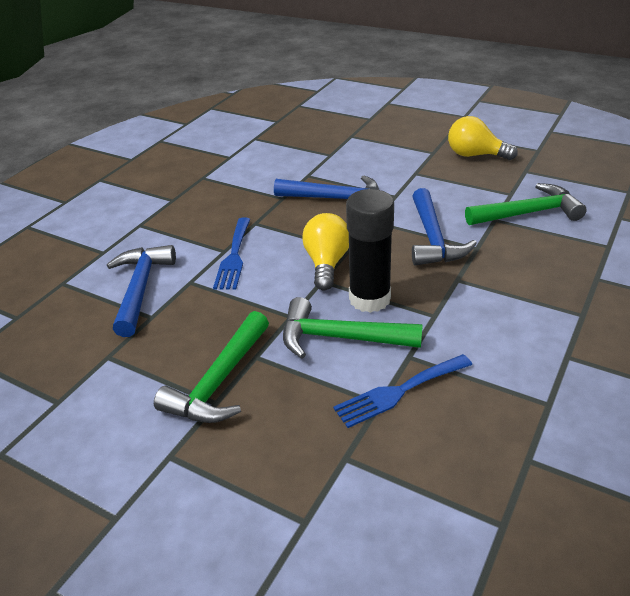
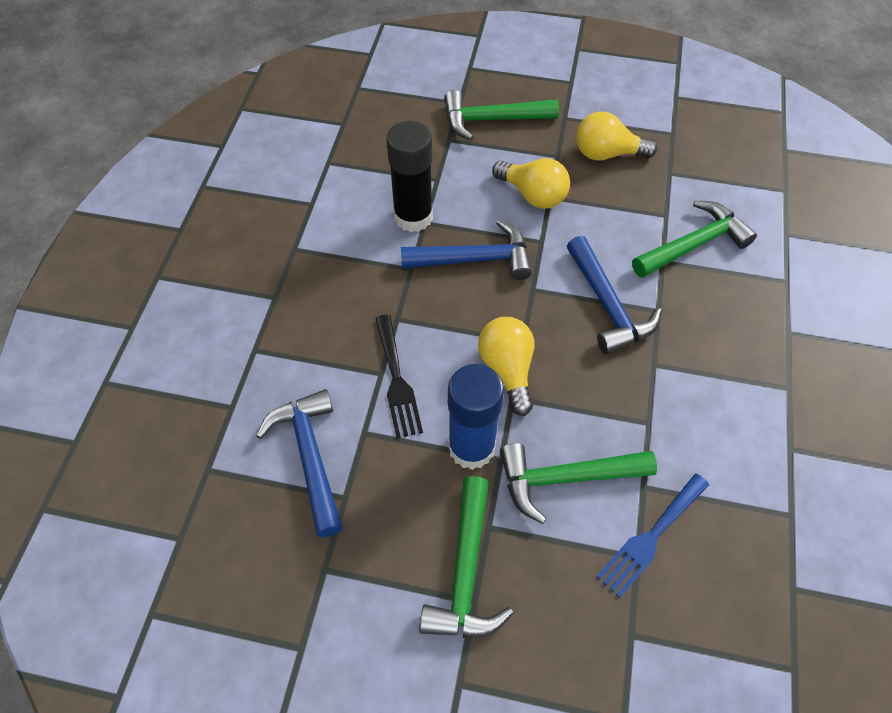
camera: 20 degrees left, 20 degrees up
blue fork [213,218,251,290] -> black fork [375,315,423,438]
black glue stick [346,189,394,313] -> black glue stick moved to [386,121,433,232]
none -> green hammer [444,90,559,140]
none -> blue glue stick [448,364,504,470]
none -> yellow light bulb [492,158,570,209]

